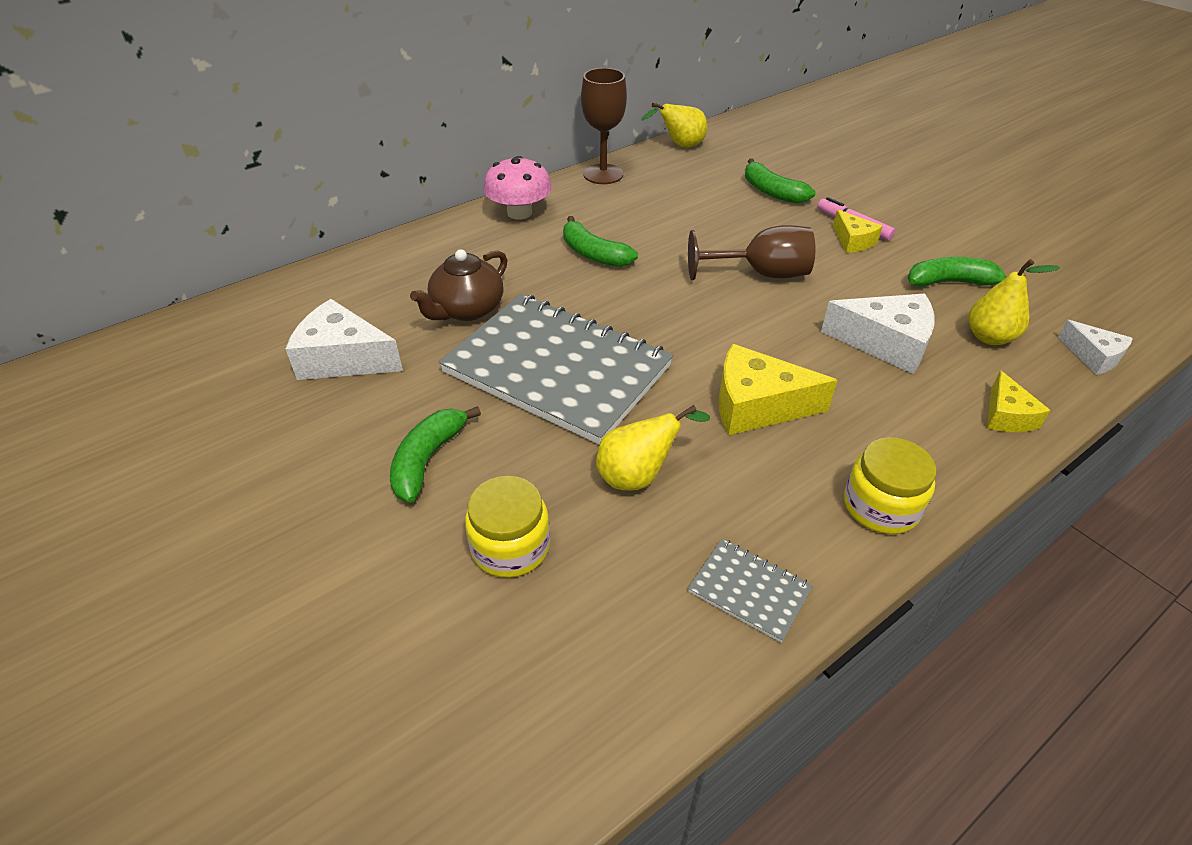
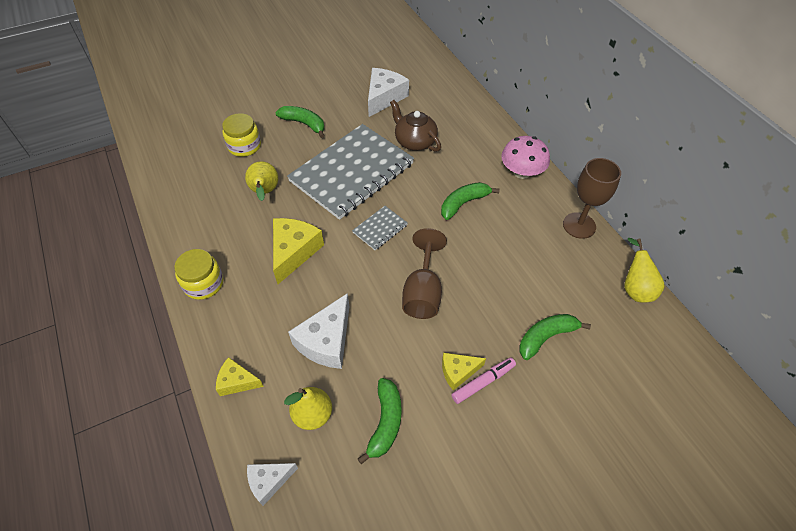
camera: 100 degrees right, 10 degrees up
grey notebook [688,539,813,643] -> grey notebook moved to [352,206,408,250]

